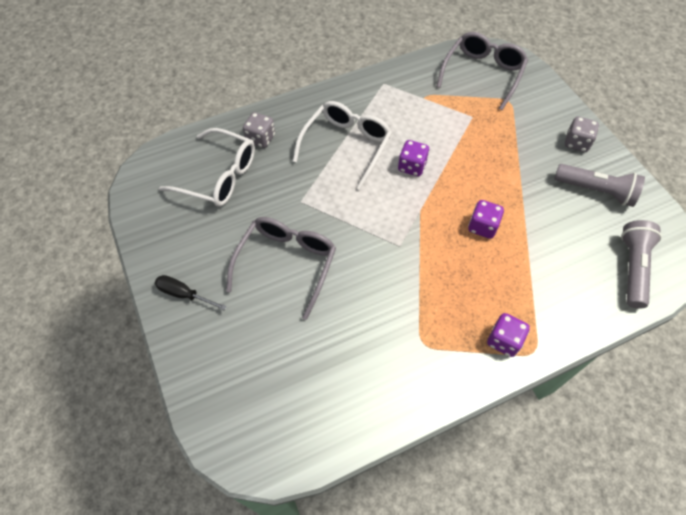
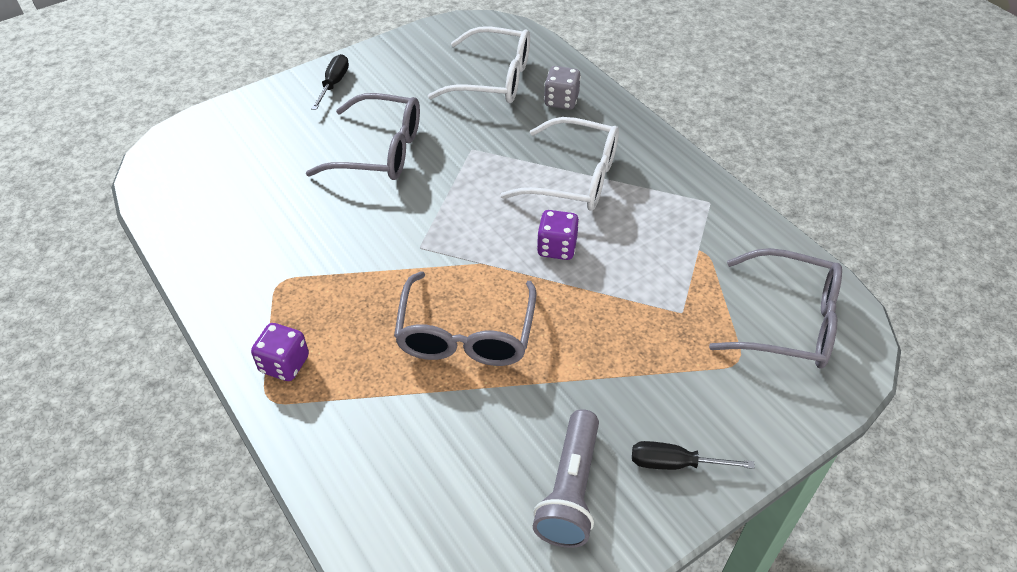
camera: 80 degrees right, 10 degrees down
white glasses [159,128,255,207] -> white glasses turned 90 degrees counterclockwise [428,27,530,103]
purple dice [468,200,504,239] -> grey glasses [394,271,536,366]
grey dice [565,116,599,152] -> black screwdriver [632,441,755,470]
grey flashlight [621,220,662,309] -> none

